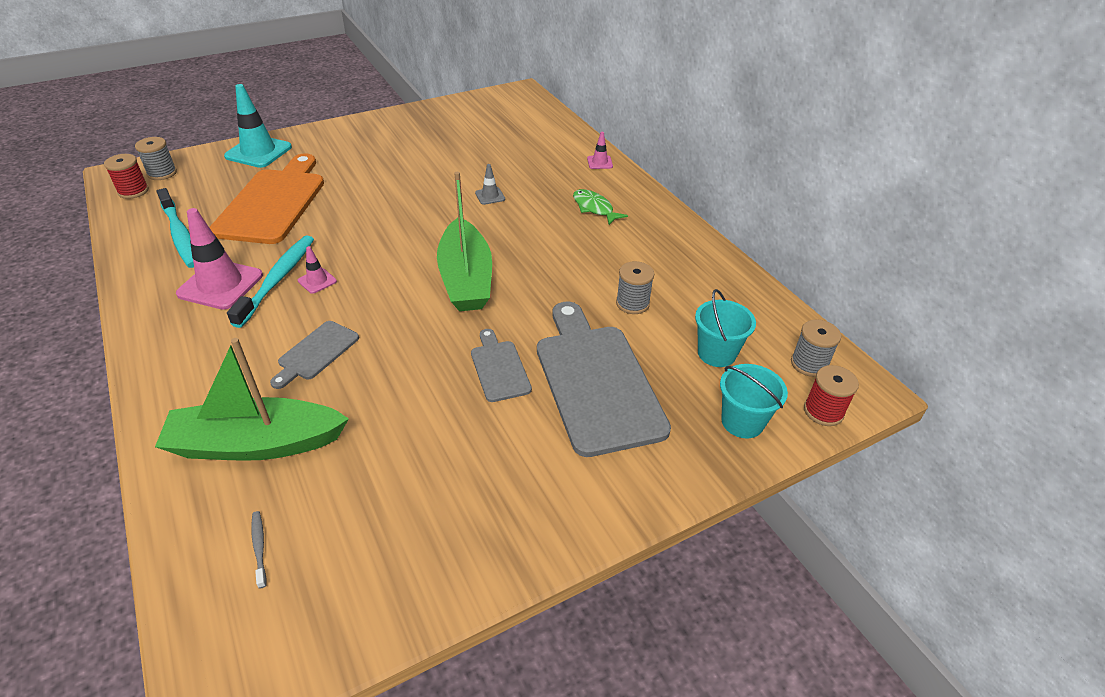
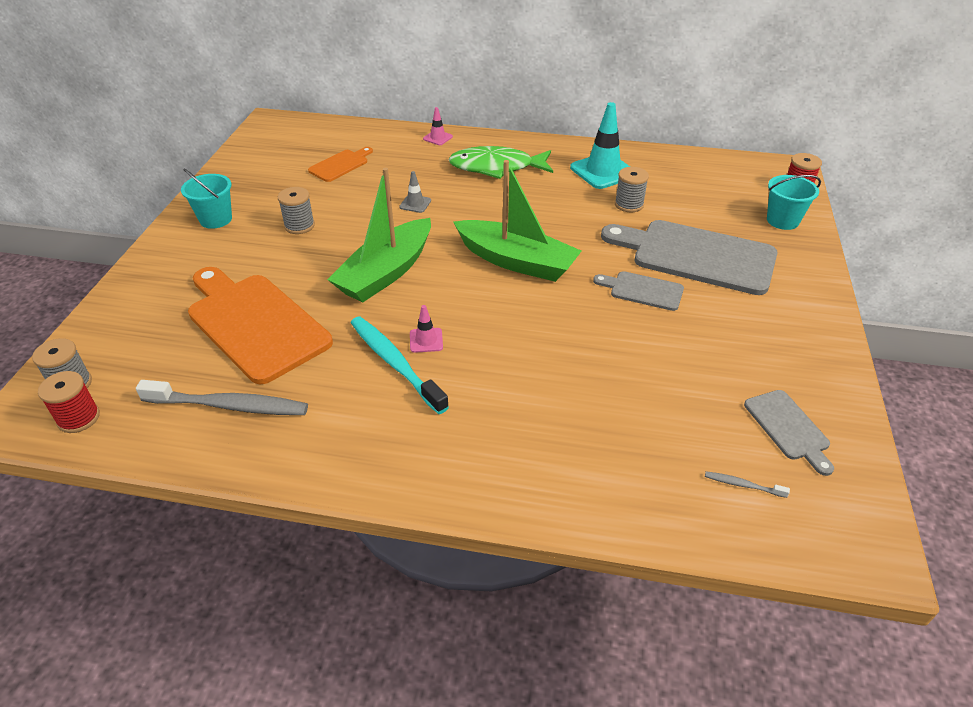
camera: 50 degrees left, 0 degrees up
green boat [155,338,349,461] -> green boat moved to [327,167,431,302]
turquoise toothbrush [157,188,194,268] -> grey toothbrush [136,380,308,415]
pink traffic cone [176,208,263,310] -> none
turquoise traffic cone [224,84,292,168] -> turquoise traffic cone moved to [570,102,630,189]
grey cutting board [270,321,359,389] -> grey cutting board moved to [744,390,834,476]
green fish [573,189,628,225] -> green fish [448,146,553,179], size x1.69
turquoise bucket [695,289,756,367] -> turquoise bucket moved to [181,169,232,229]
grey spool [791,319,841,377] -> grey spool moved to [278,187,315,234]
none -> orange cutting board [308,147,373,182]

